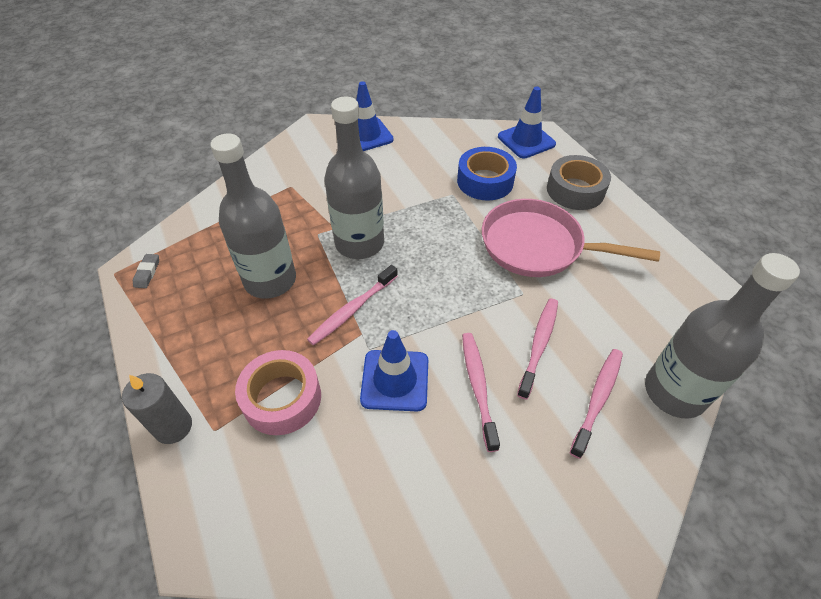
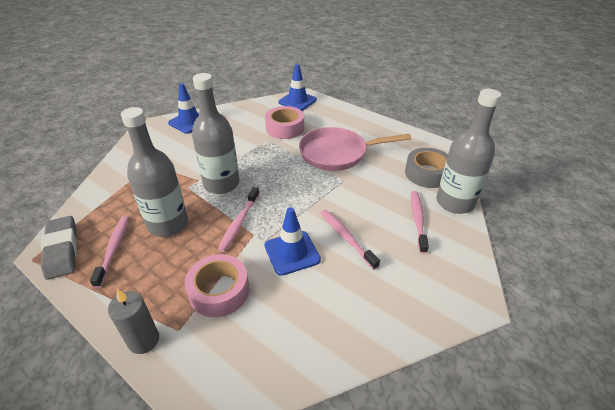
camera: 25 degrees left, 10 degrees down
grey eraser [133,254,159,288] -> grey eraser [41,216,77,280], size x2.21
blue tape [457,147,517,200] -> pink tape [265,106,304,139]
pink toothbrush [517,298,558,400] -> pink toothbrush moved to [90,216,129,288]
grey tape [547,155,611,210] -> grey tape moved to [405,148,448,188]

